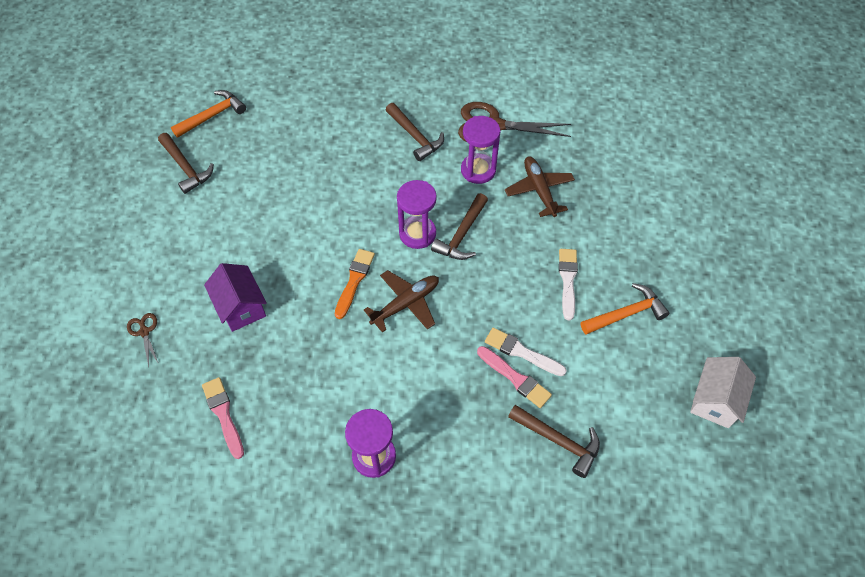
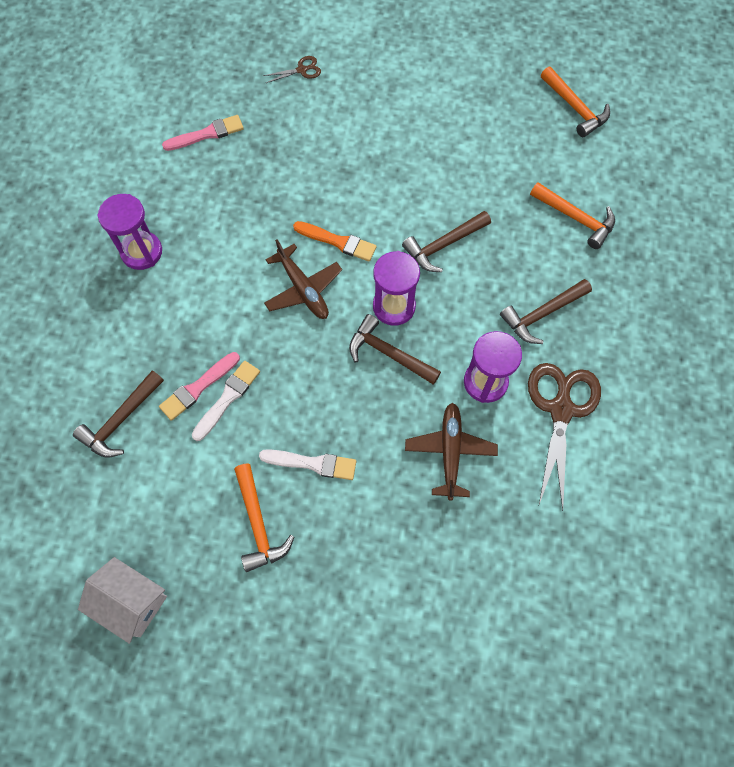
camera: 95 degrees right, 10 degrees up
brown hammer [158,133,214,194] -> brown hammer moved to [402,211,491,272]
purple house [204,263,267,332] -> none
brown plane [505,156,575,217] -> brown plane turned 75 degrees counterclockwise [405,403,498,500]
none -> orange hammer [530,182,615,249]

